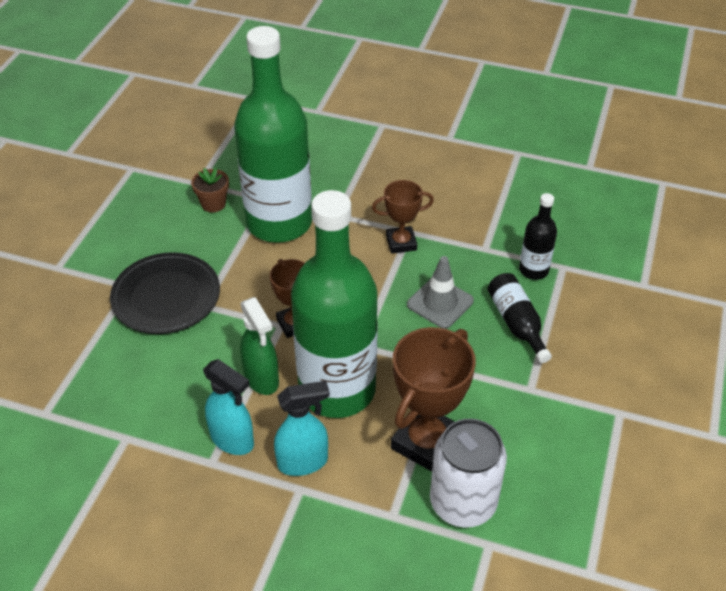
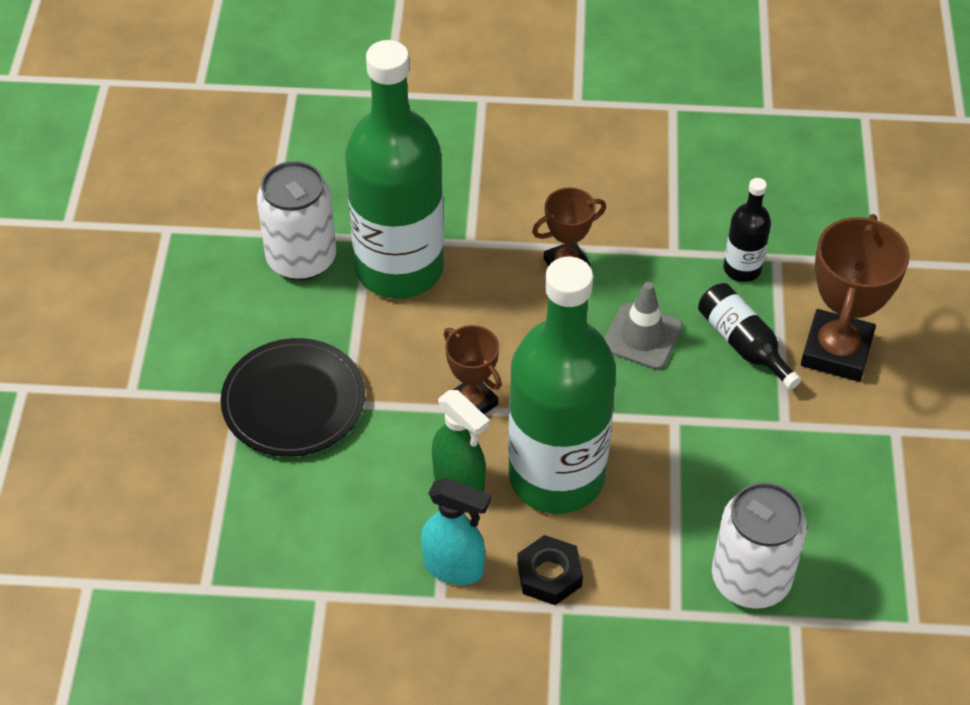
camera: 15 degrees left, 5 degrees up
brown flower pot [191,168,229,212] -> white can [257,161,336,281]
turquoise spray bottle [274,381,330,476] -> black nut [517,535,583,605]
brown trophy [391,327,476,472] -> brown trophy moved to [801,214,910,382]

